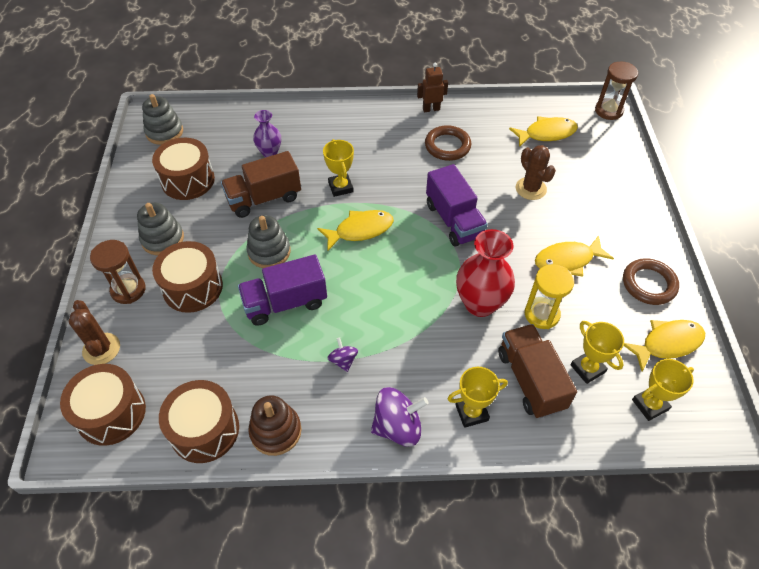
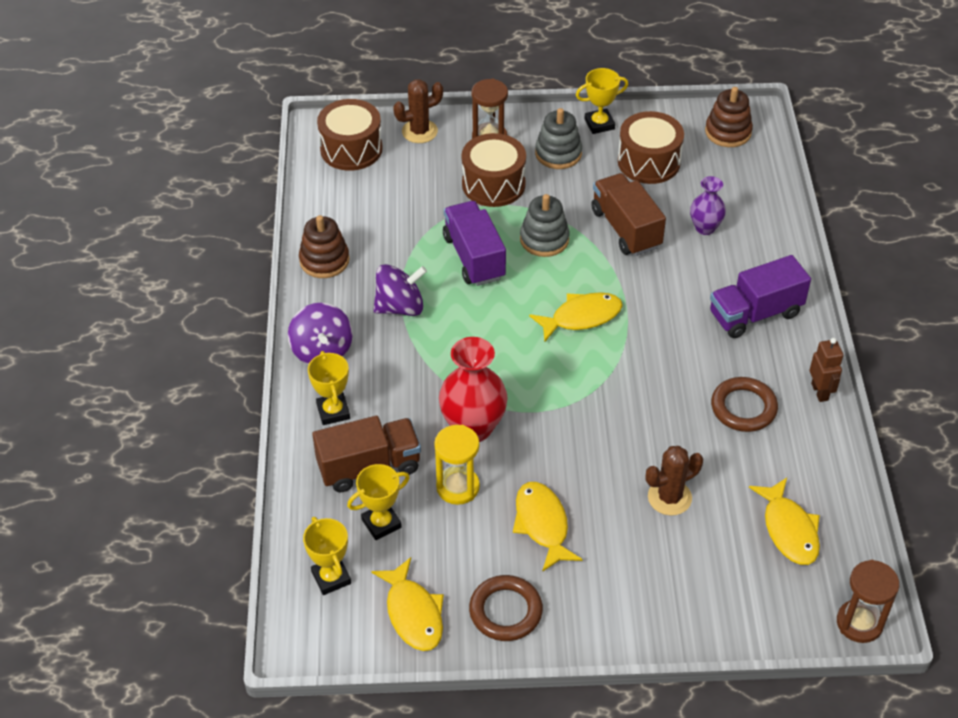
camera: 90 degrees right, 5 degrees down
grey stacking toy [142,94,183,145] -> brown stacking toy [705,87,753,147]
brown drum [159,380,239,463] -> none
yellow fish [317,210,394,251] -> yellow fish turned 90 degrees counterclockwise [529,292,623,342]
yellow trophy [323,139,354,197] -> yellow trophy moved to [576,68,628,134]
purple spinning top [327,337,358,372] -> purple spinning top [373,264,427,316], size x1.86
purple truck [426,164,488,247] -> purple truck moved to [710,255,811,338]

